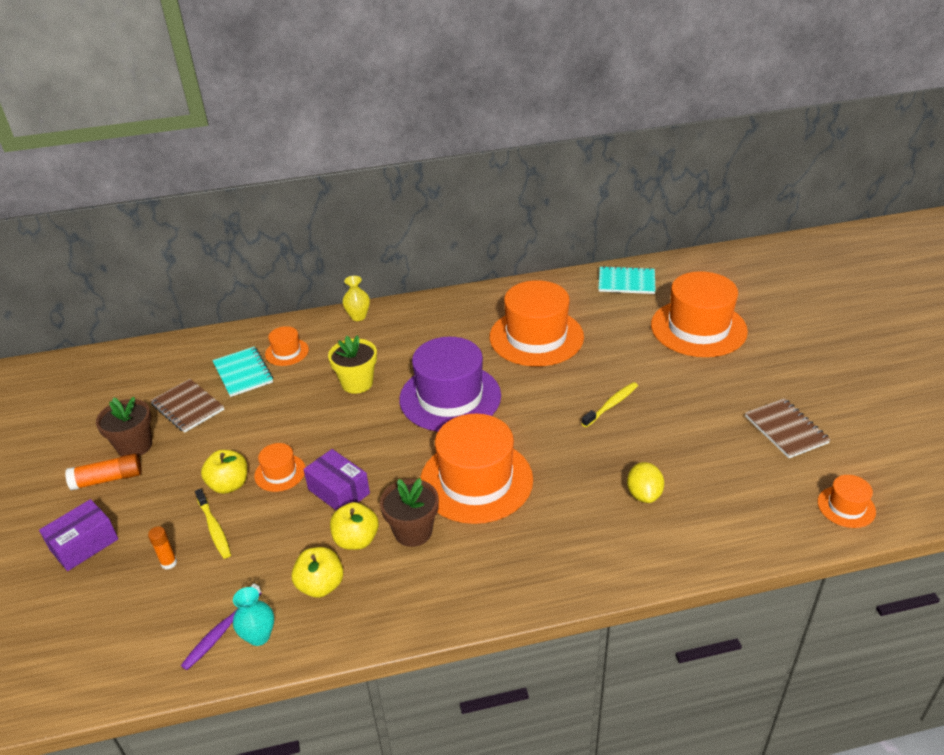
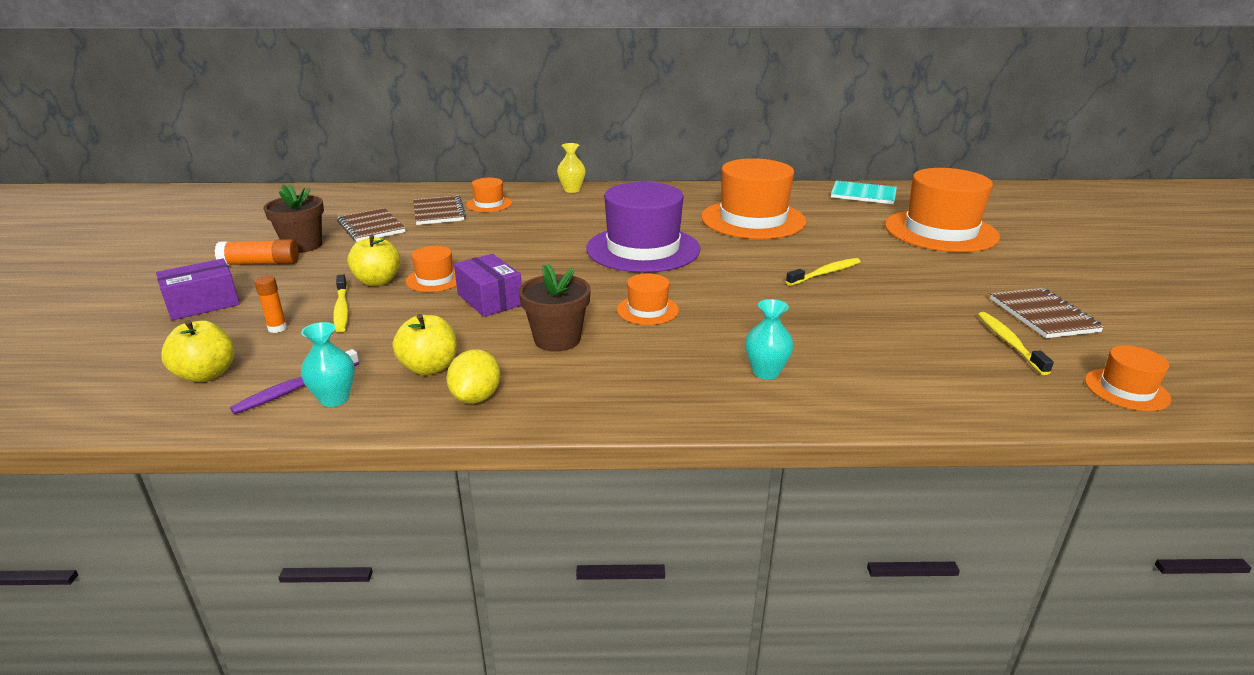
camera: 10 degrees right, 10 degrees down
turquoise notebook [212,347,273,397] -> brown notebook [413,195,466,225]
yellow flower pot [328,335,377,394] -> none
yellow apple [330,502,379,550] -> yellow apple moved to [161,320,235,382]
orange hat [420,414,533,524] -> orange hat [617,273,679,325], size x0.46
yellow lemon [627,462,664,503] -> yellow lemon moved to [447,349,500,404]
none -> turquoise vase [745,299,793,380]
none -> yellow toothbrush [978,312,1054,375]

